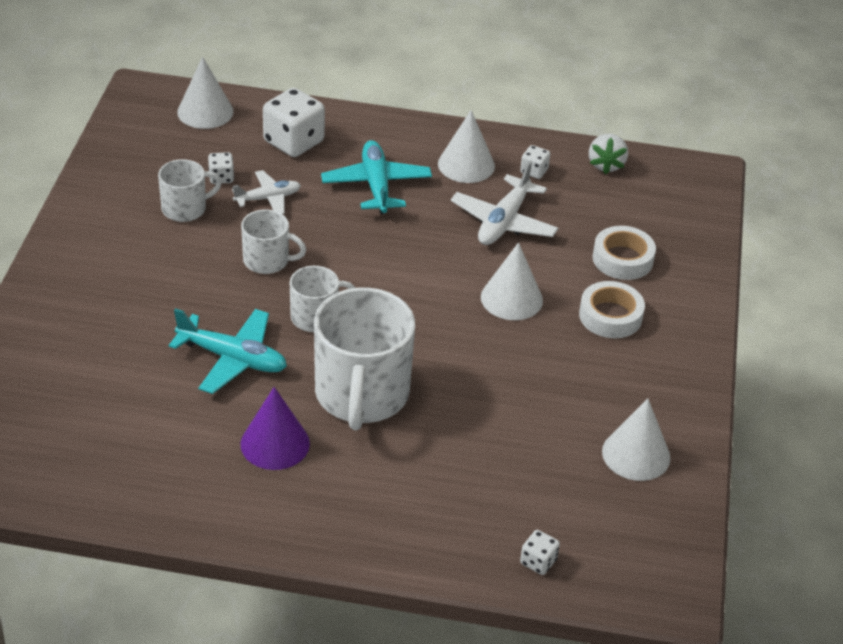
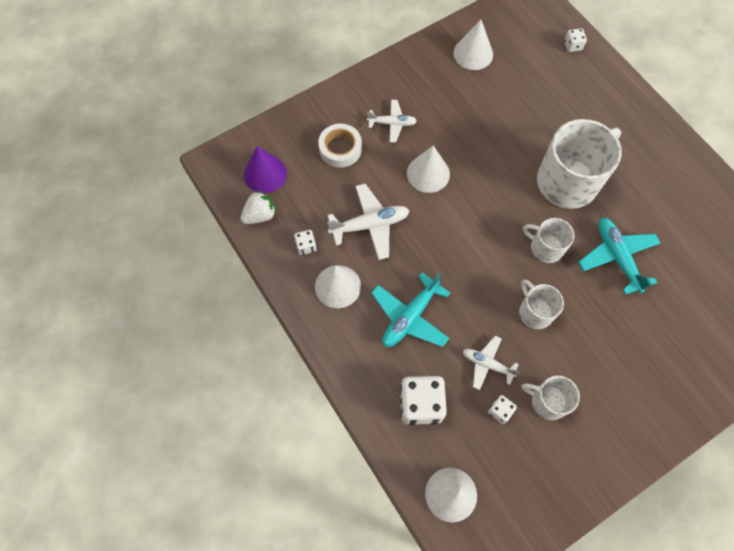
camera: 130 degrees left, 25 degrees up
purple cone [241,387,310,470] -> purple cone moved to [244,146,287,193]
white tape [579,281,645,338] -> white plane [367,99,417,143]

